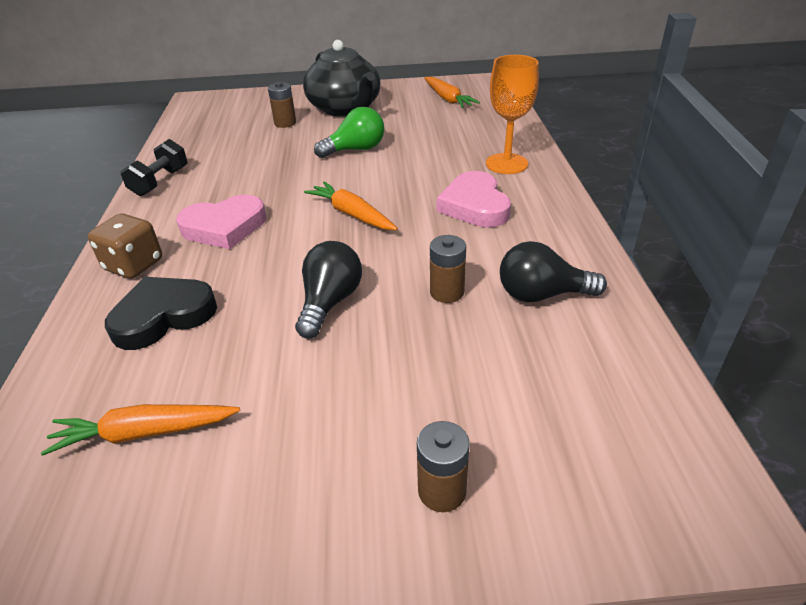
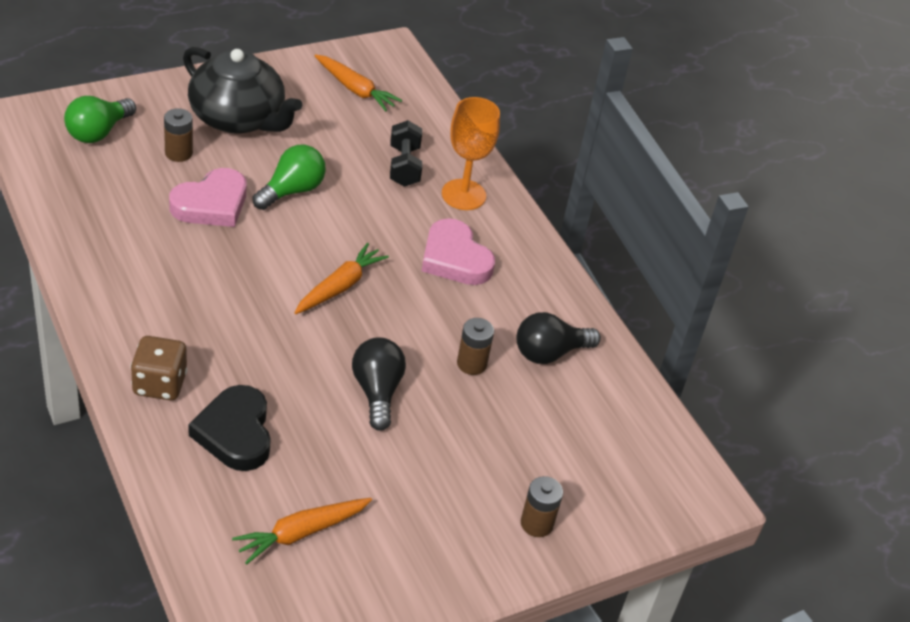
camera: 30 degrees left, 5 degrees up
black heart [105,277,217,350] -> black heart turned 45 degrees counterclockwise [188,385,271,471]
black dumbbell [121,139,188,196] -> black dumbbell moved to [390,120,422,187]
pink heart [176,194,266,249] -> pink heart moved to [169,168,246,227]
orange carrot [304,181,398,230] -> orange carrot turned 105 degrees clockwise [294,243,389,314]
none -> green light bulb [64,96,136,143]

